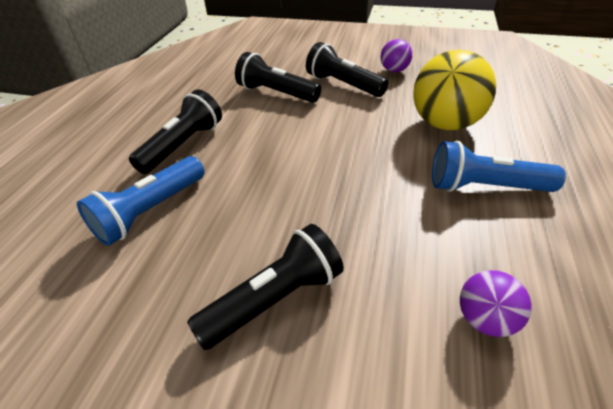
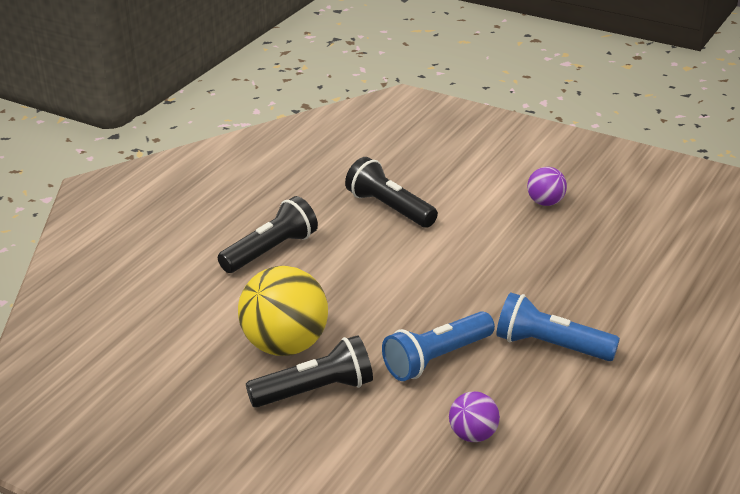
camera: 15 degrees right, 10 degrees down
blue flashlight [77,156,205,246] -> blue flashlight moved to [382,311,495,381]
black flashlight [306,42,388,97] -> none
yellow ball [413,50,496,130] -> yellow ball moved to [238,266,328,356]

